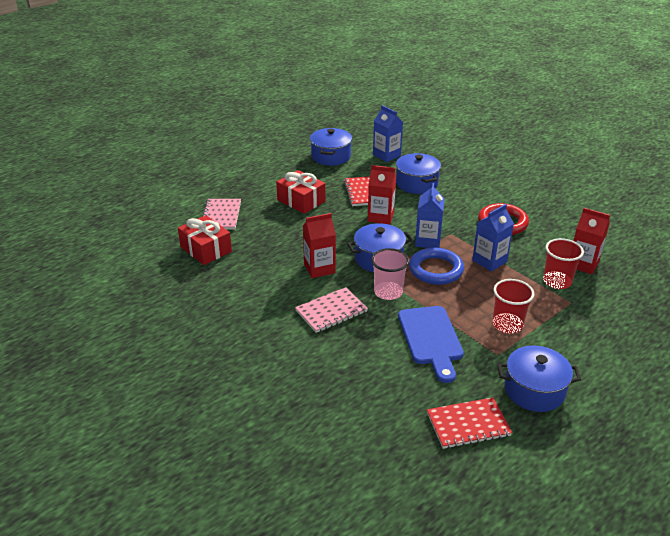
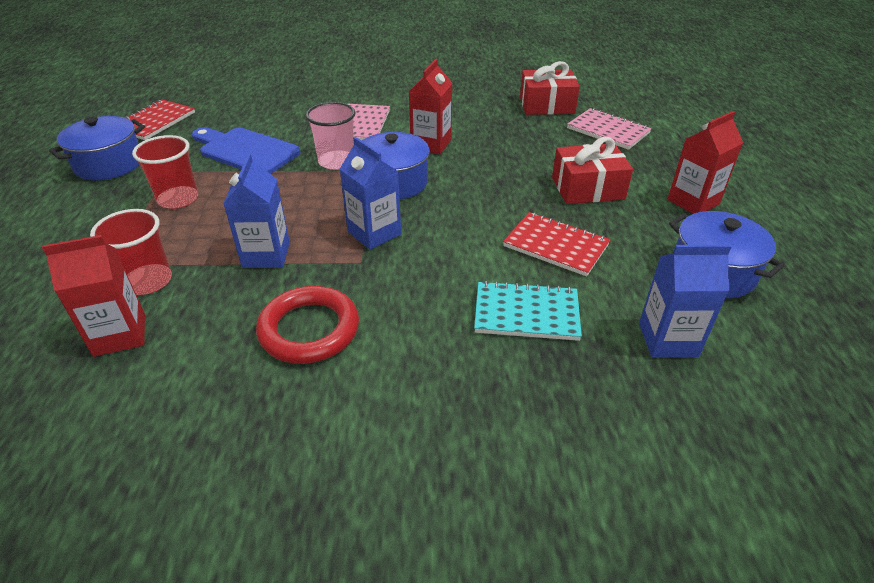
camera: 130 degrees right, 5 degrees up
red carton [368,165,396,225] -> red carton moved to [667,111,743,214]
blue pot [396,153,441,194] -> turquoise notebook [474,281,582,341]
blue ring [409,248,464,285] -> none

